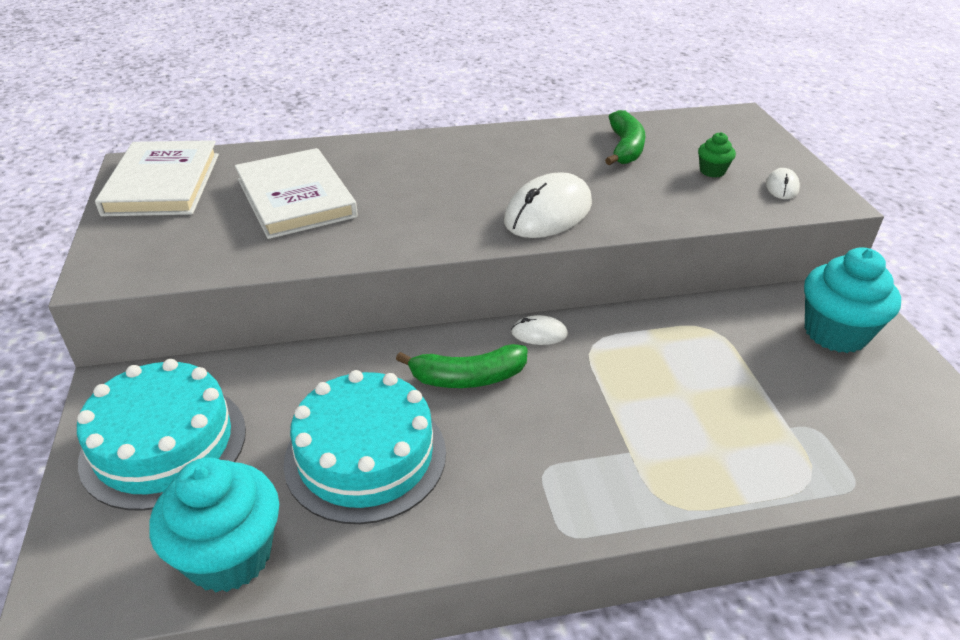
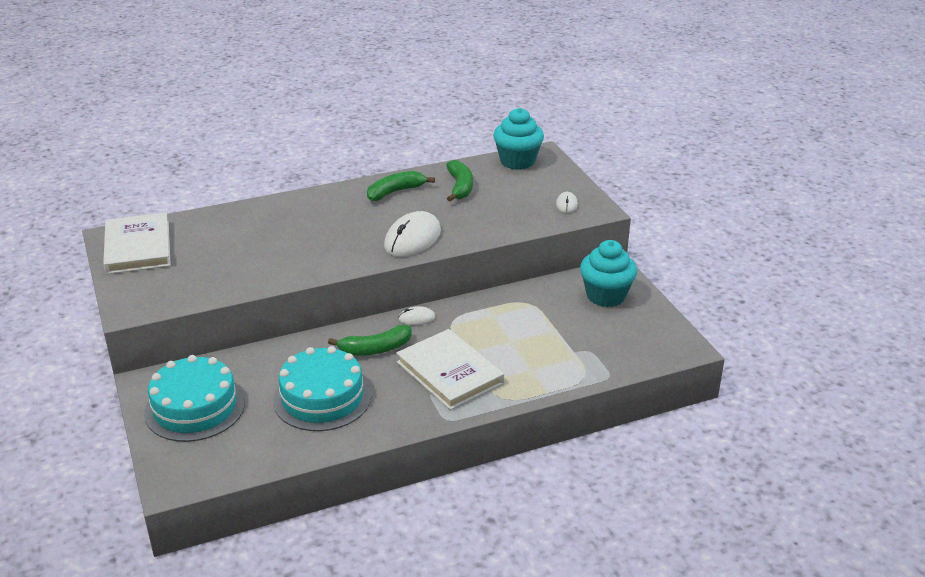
camera: 10 degrees left, 5 degrees down
turquoise cupcake [149,457,279,592] -> turquoise cupcake moved to [493,108,544,170]
white book [235,148,358,239] -> white book moved to [396,329,504,410]
green cupcake [698,132,736,178] -> none
none -> green banana [367,171,435,201]

